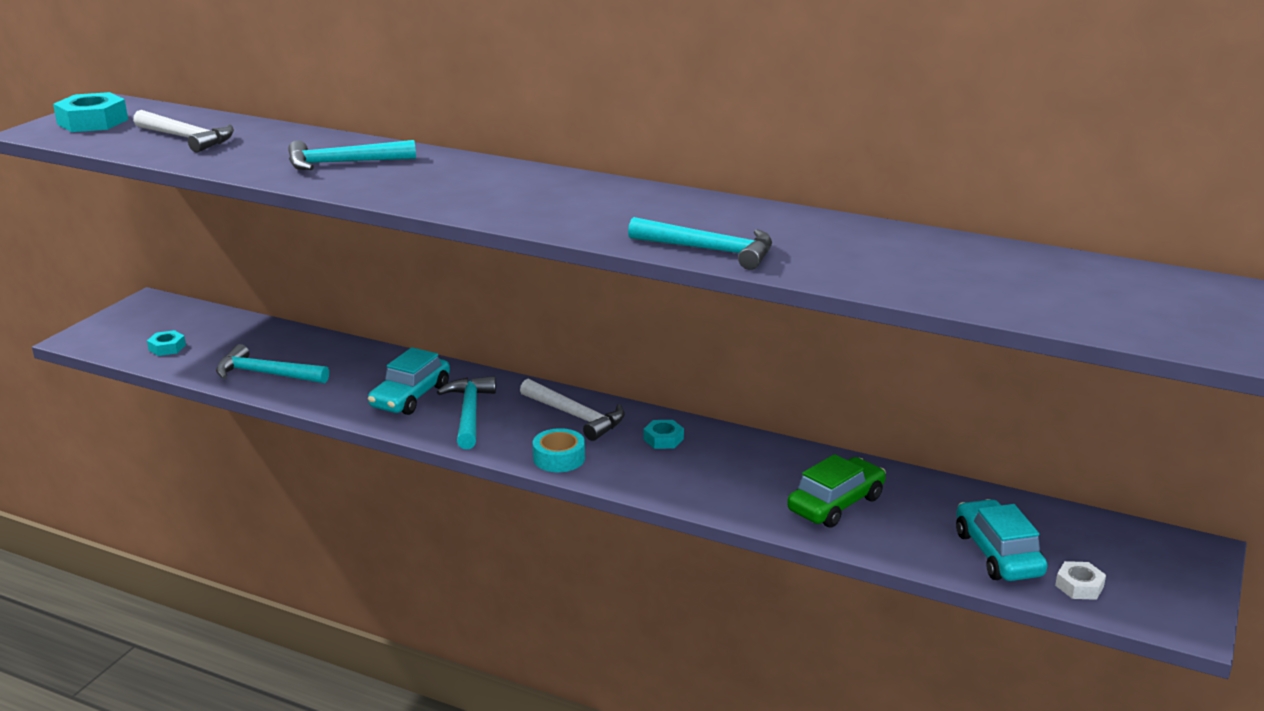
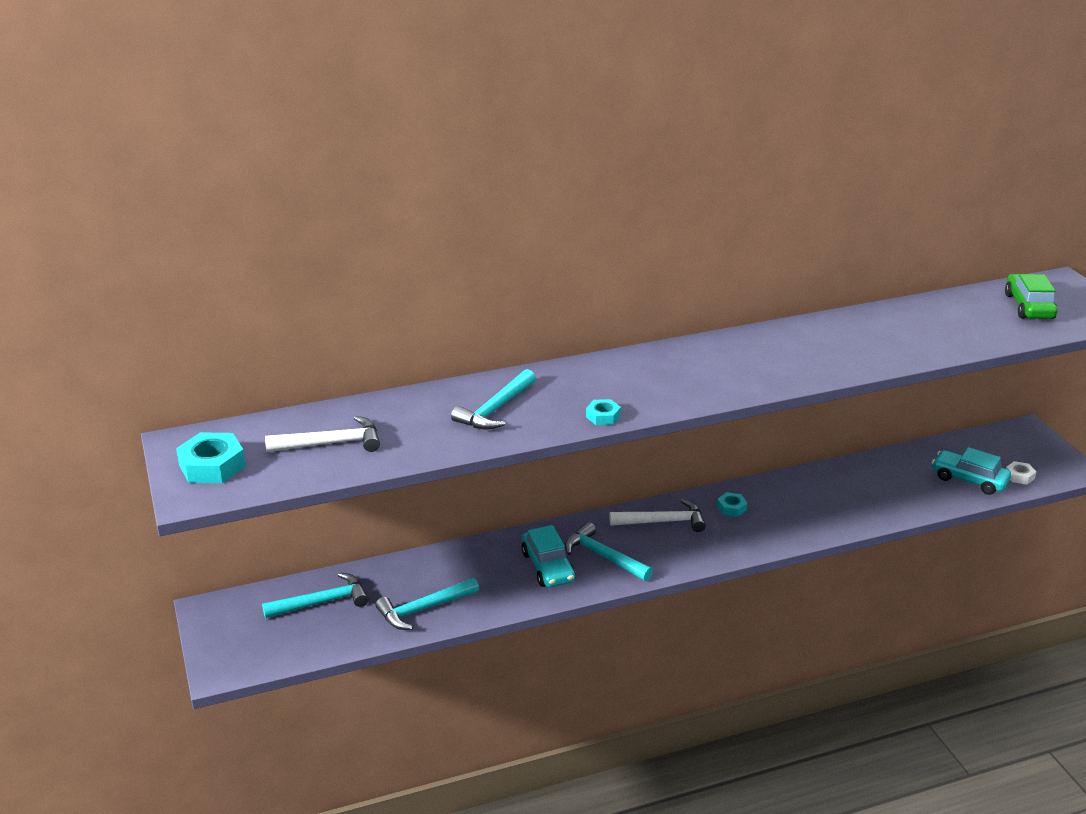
camera: 45 degrees left, 5 degrees up
turquoise nut [147,330,186,356] -> turquoise nut moved to [586,399,621,425]
turquoise tape [533,428,585,472] -> none
turquoise hammer [628,217,772,270] -> turquoise hammer moved to [262,573,369,618]
green car [787,454,886,528] -> green car moved to [1005,274,1058,319]

